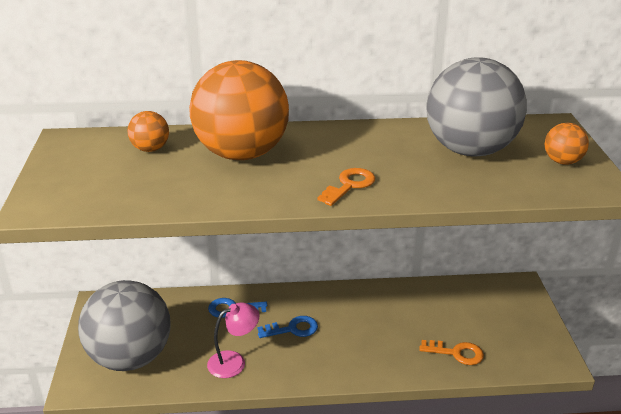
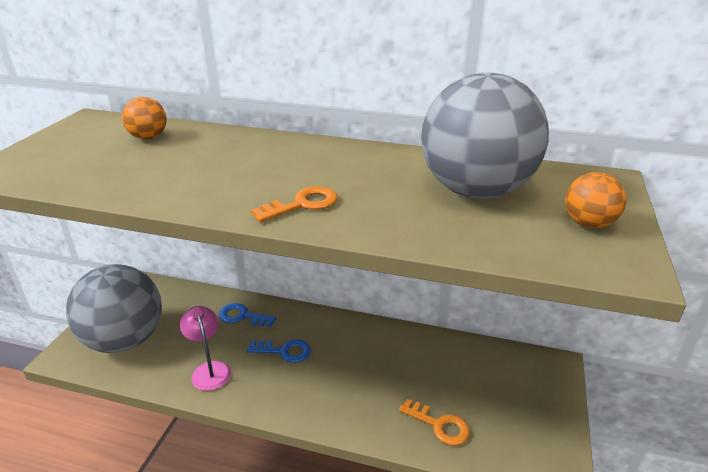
camera: 20 degrees right, 0 degrees up
orange ball [189,60,289,160] -> none
pink lamp [207,302,259,378] -> pink lamp turned 105 degrees counterclockwise [180,306,231,391]

